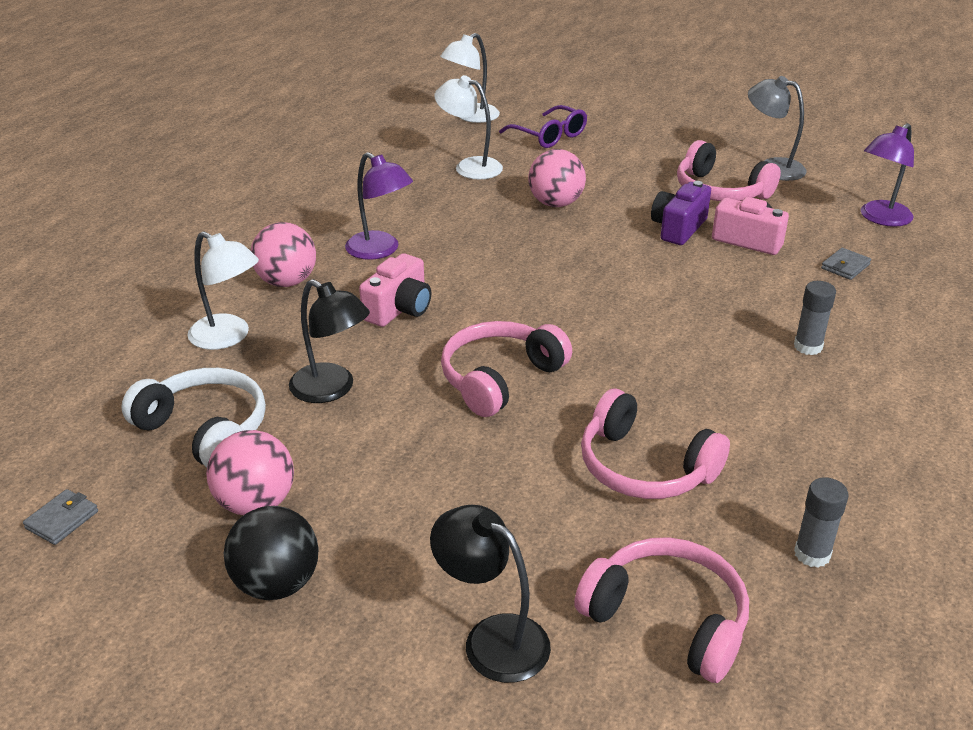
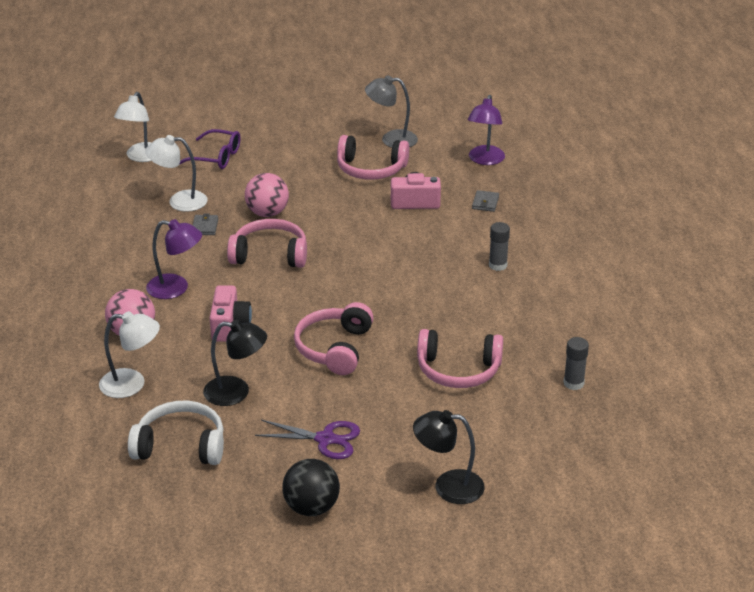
camera: 30 degrees left, 0 degrees up
grey wallet [23,489,98,545] -> grey wallet moved to [193,213,218,235]
pink ball [206,430,294,515] -> none
pink headphones [574,537,749,683] -> pink headphones moved to [227,219,307,268]
purple camera [651,181,711,245] -> none
none -> purple scissors [255,420,360,459]

